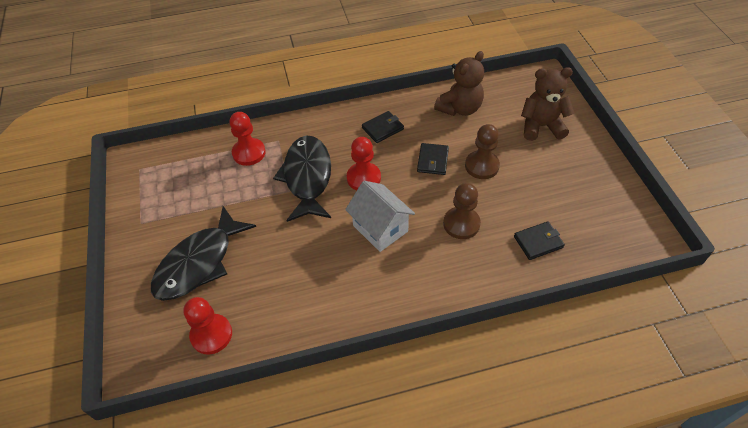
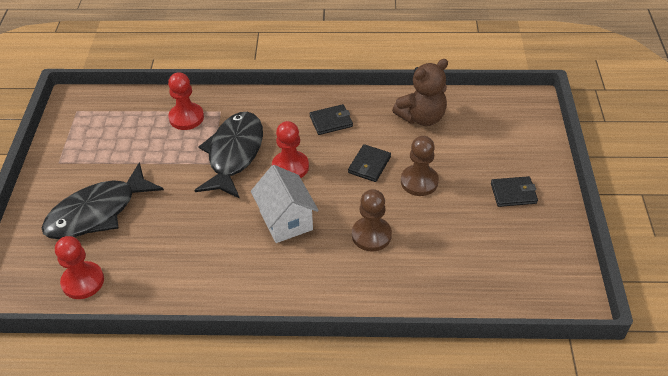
camera: 15 degrees right, 5 degrees down
black wallet [514,221,565,260] -> black wallet moved to [491,176,538,207]
brown teddy bear [521,67,574,141] -> none

